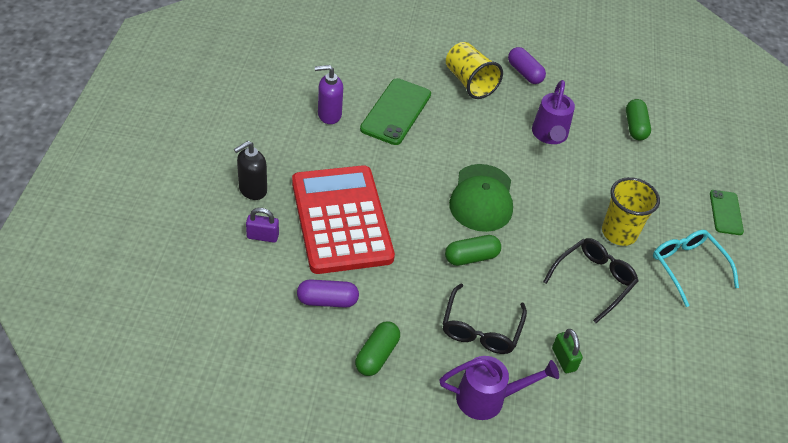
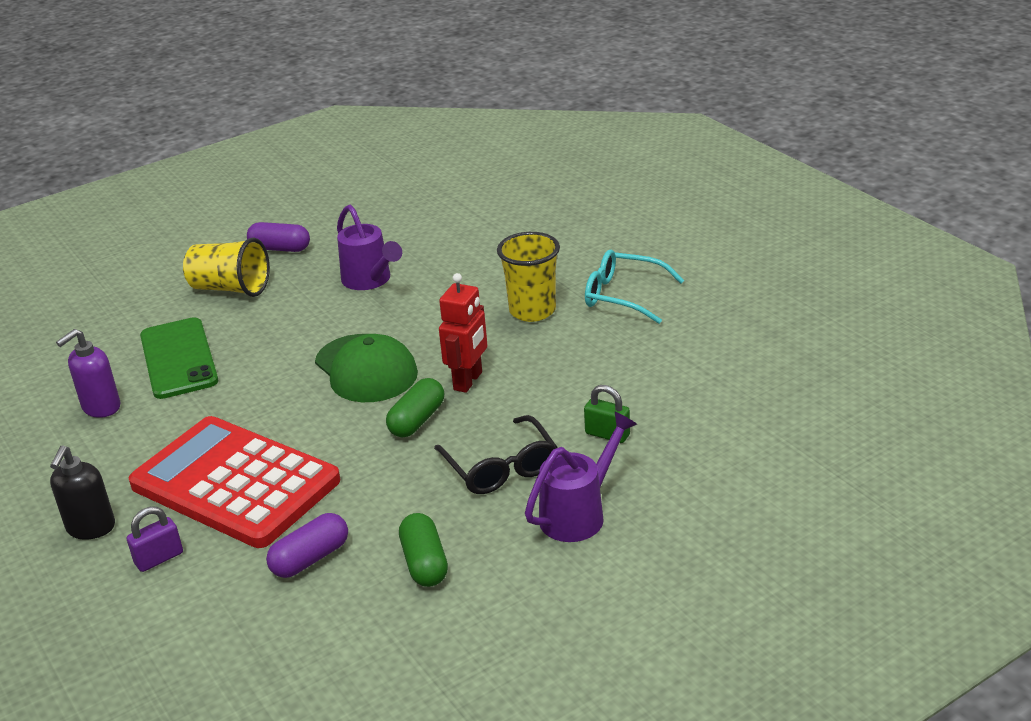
camera: 35 degrees left, 15 degrees down
black glasses [543,238,639,323] -> none
green capsule [626,99,651,140] -> none
green phone [710,190,744,235] -> none
none -> red robot [439,273,488,393]

